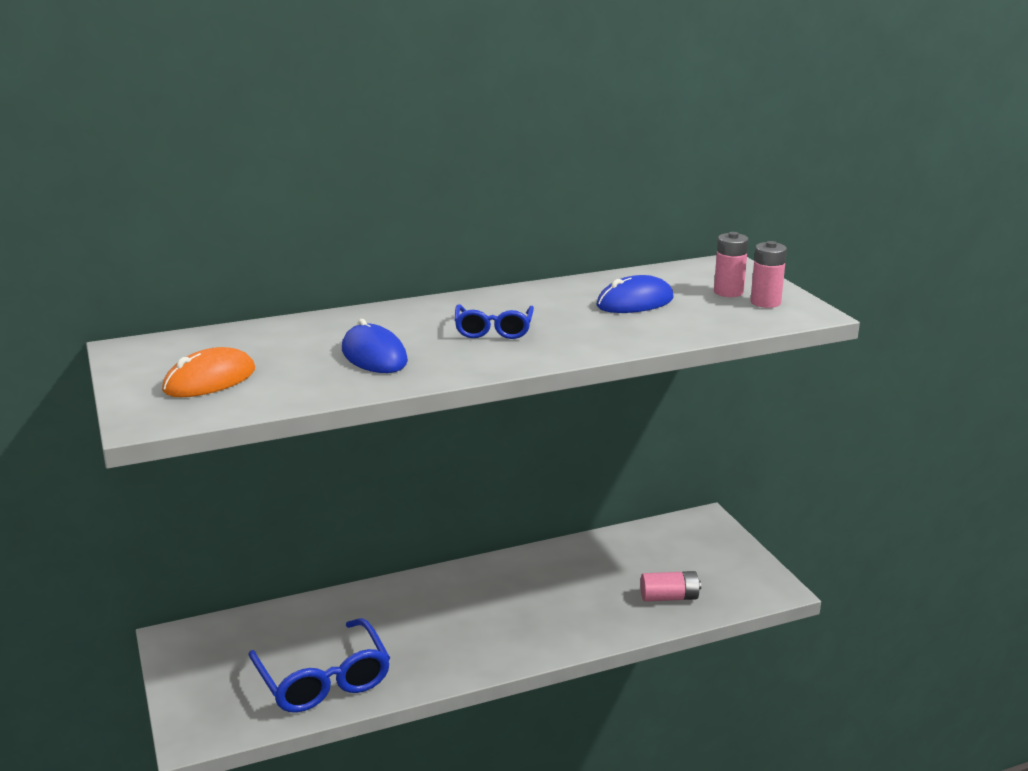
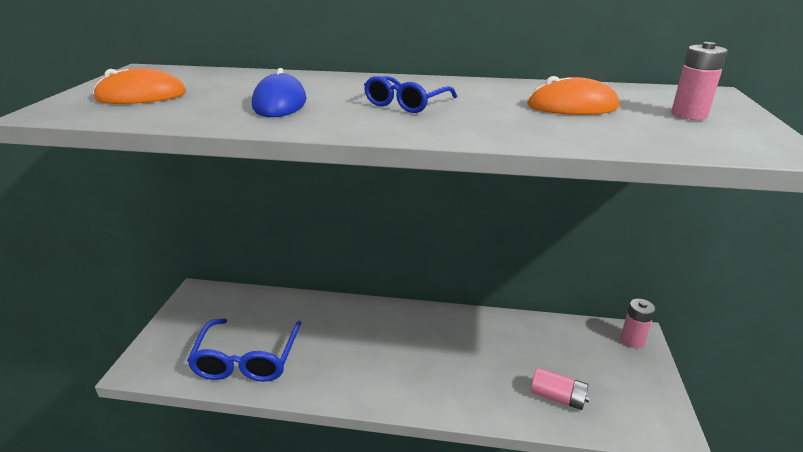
camera: 30 degrees right, 5 degrees up
blue mouse [596,275,674,313] -> orange mouse [527,76,619,115]
pink battery [750,241,787,308] -> pink battery moved to [621,299,656,348]

